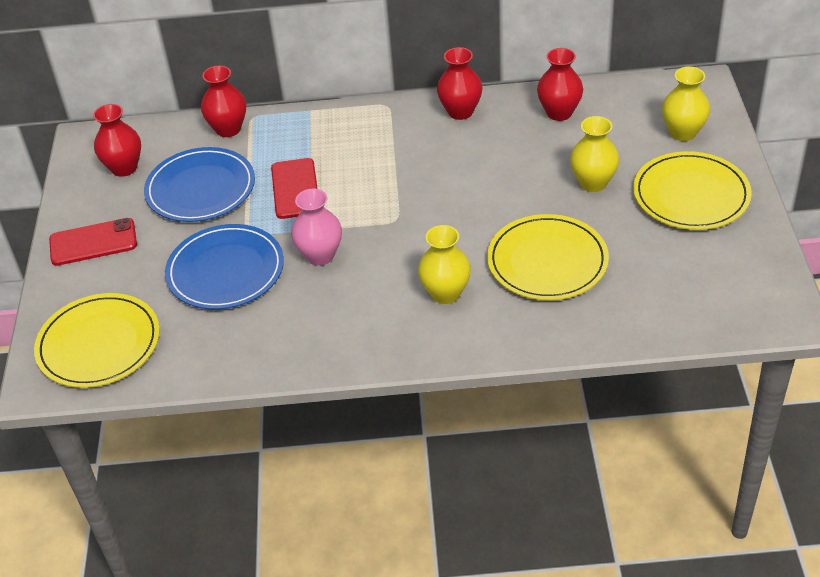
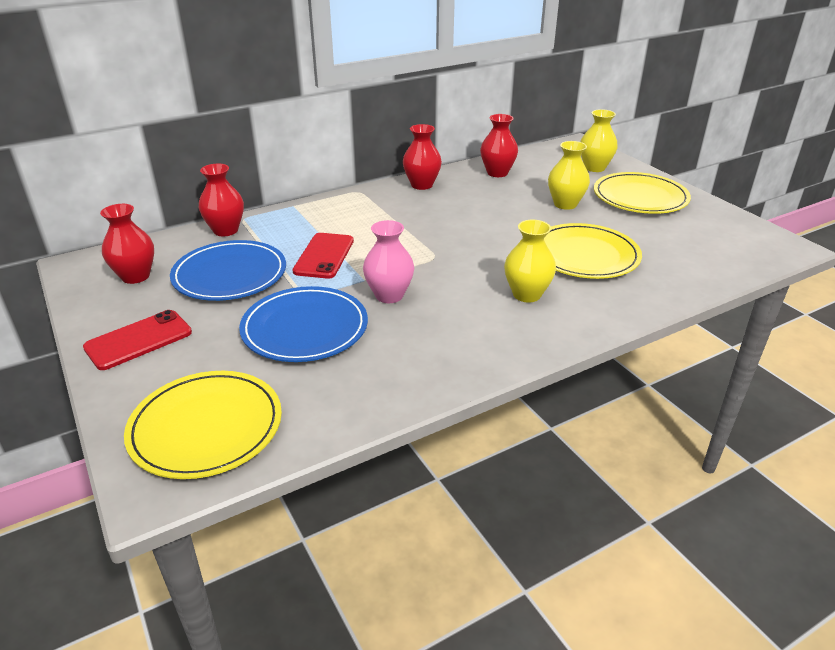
camera: 30 degrees left, 10 degrees down
red phone [271,158,318,219] -> red phone turned 45 degrees clockwise [293,233,354,279]

